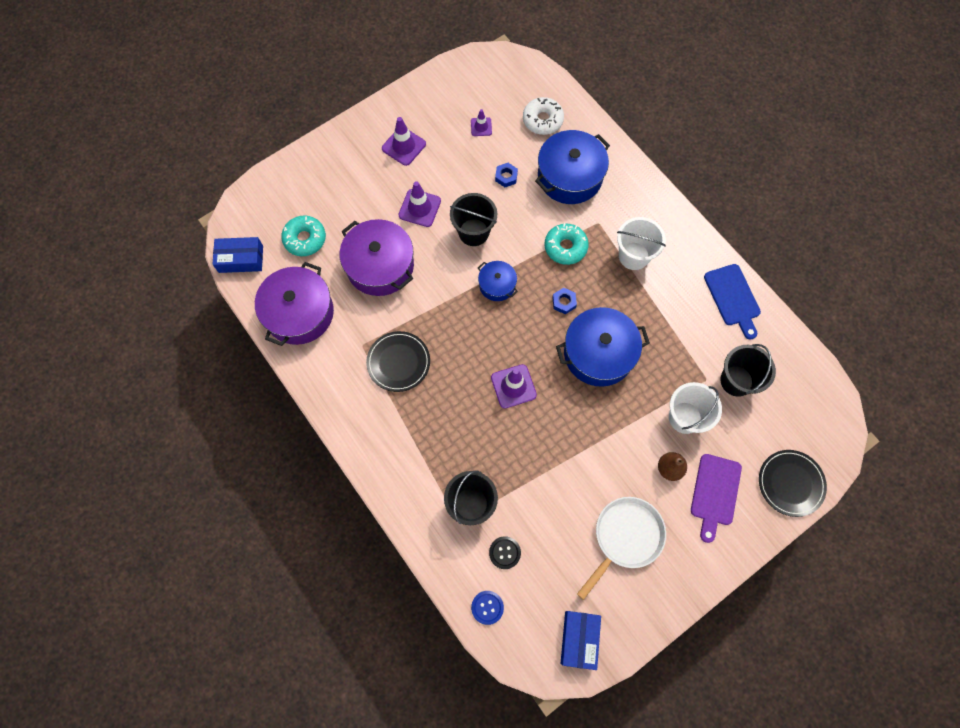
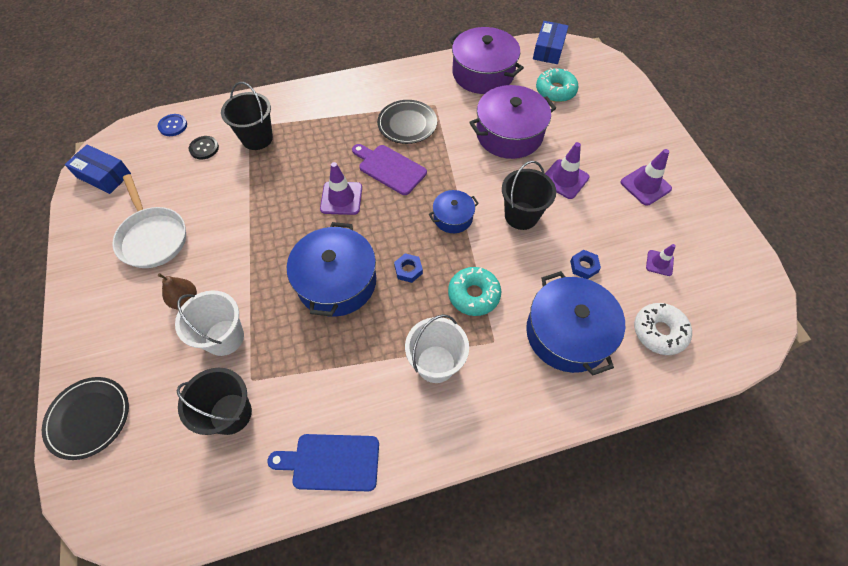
camera: 110 degrees right, 10 degrees down
purple cutting board [691,454,742,543] -> purple cutting board moved to [352,144,427,195]

